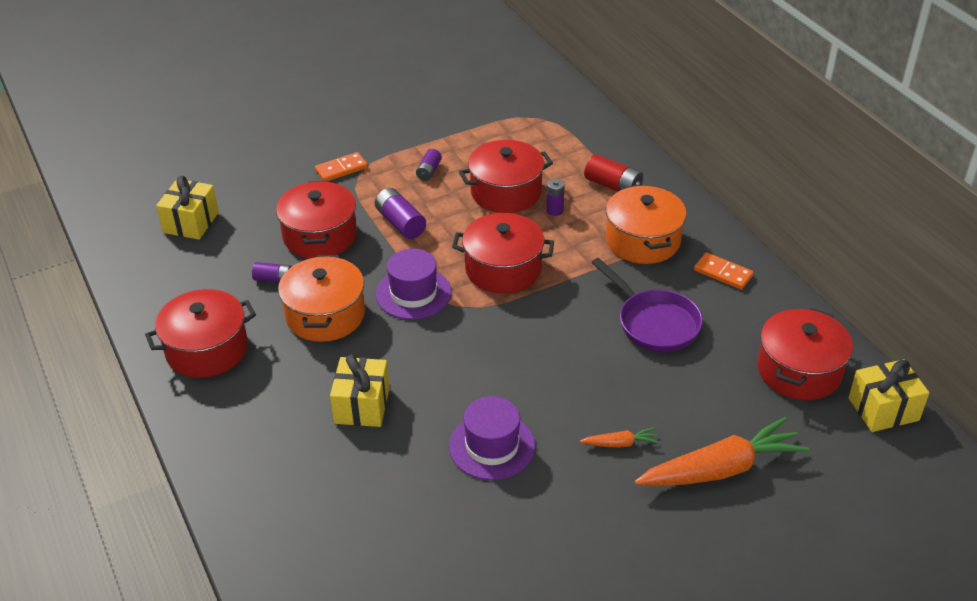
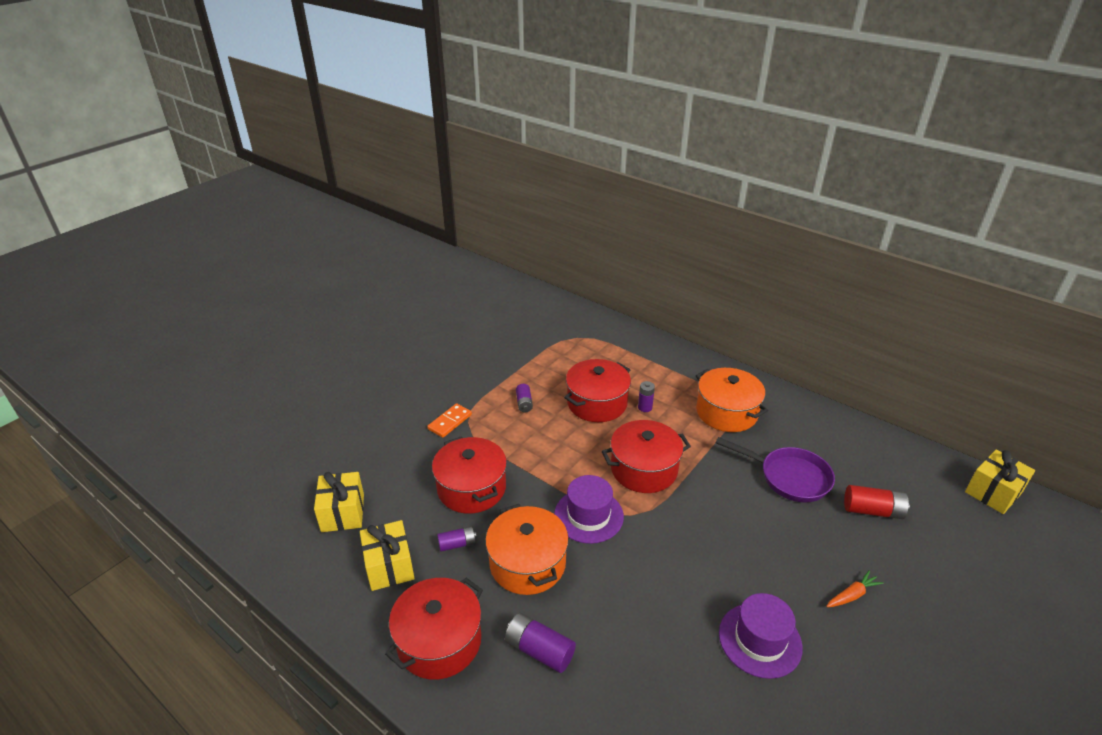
camera: 25 degrees left, 5 degrees down
yellow gift [330,354,390,427] -> yellow gift moved to [360,520,415,591]
purple battery [375,188,426,239] -> purple battery moved to [505,613,576,673]
red battery [584,154,643,192] -> red battery moved to [844,485,910,519]
orange carrot [635,417,809,486] -> none
orange domino [694,252,754,290] -> none
red pot [757,308,853,400] -> none

